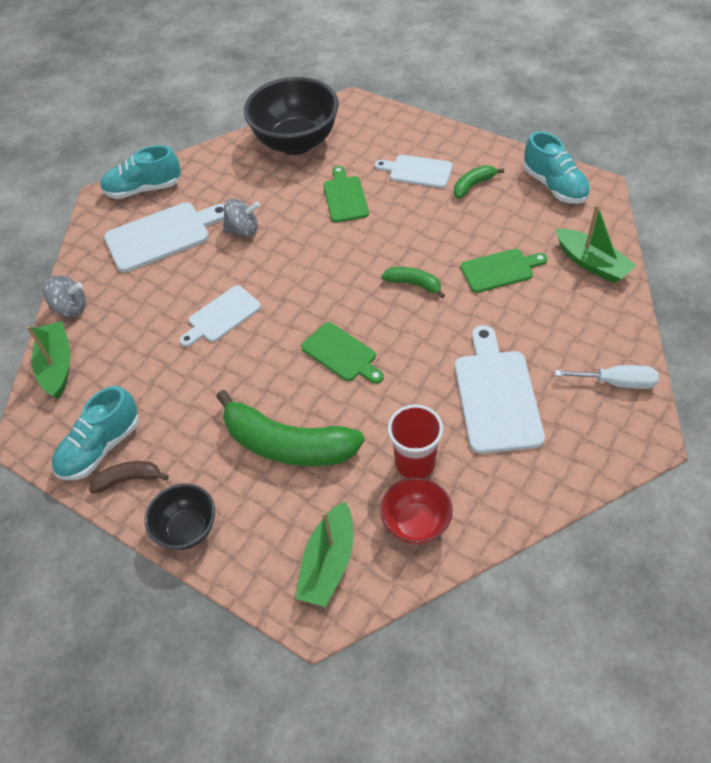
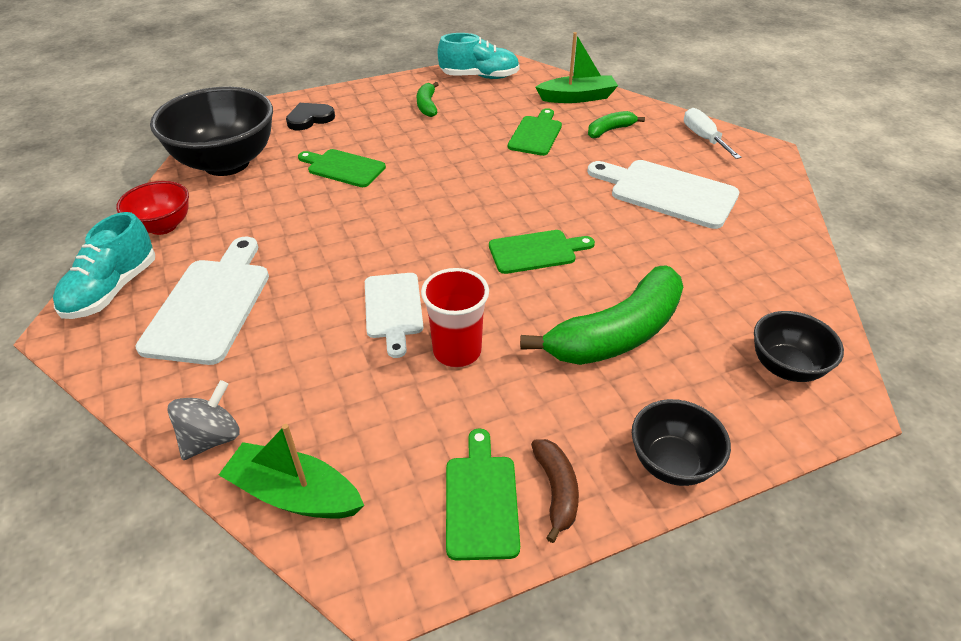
camera: 60 degrees left, 10 degrees down
turquoise shoe [52,386,139,480] -> green cutting board [446,429,520,561]
brown banana [89,461,169,494] -> brown banana turned 150 degrees clockwise [531,439,579,543]
grey spinning top [223,198,260,236] -> none
green boat [295,501,353,607] -> black bowl [754,311,844,382]
white cutting board [375,155,453,188] -> none
red bowl [380,477,453,545] -> red bowl moved to [116,181,189,235]
green banana [382,267,445,298] -> green banana moved to [588,111,645,138]
red cup [388,405,443,478] -> red cup moved to [421,268,489,367]
white screwdriver [555,365,659,389] -> white screwdriver turned 60 degrees counterclockwise [684,108,741,159]
none -> black heart [286,103,335,130]

